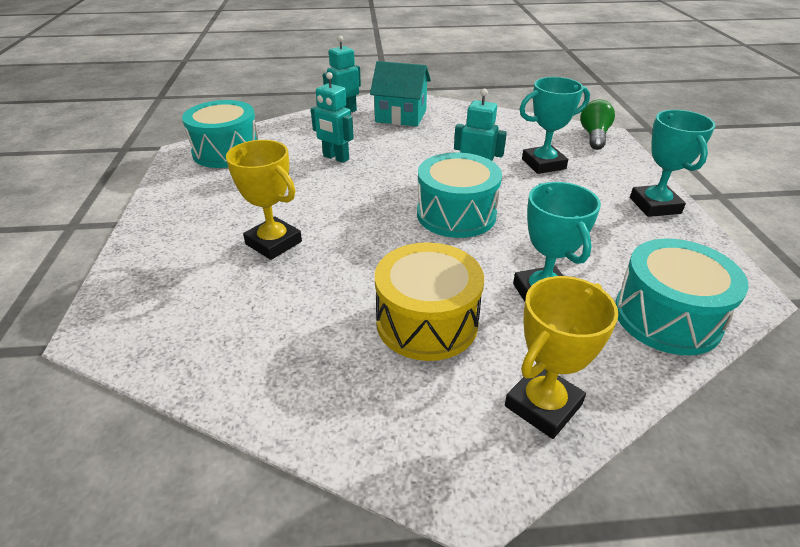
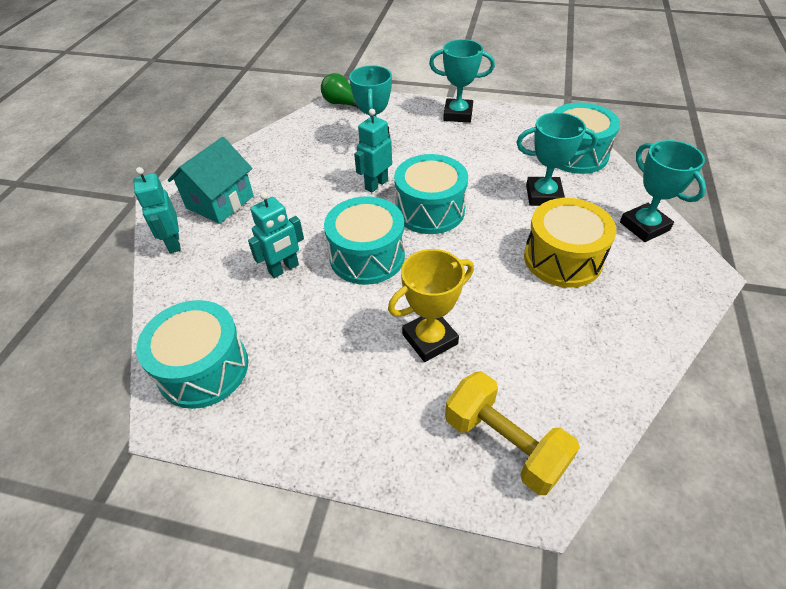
camera: 70 degrees left, 10 degrees up
yellow trophy [505,276,619,439] -> turquoise trophy [620,140,706,242]
none -> turquoise drum [324,197,405,285]
none -> yellow dumbbell [445,371,580,495]

